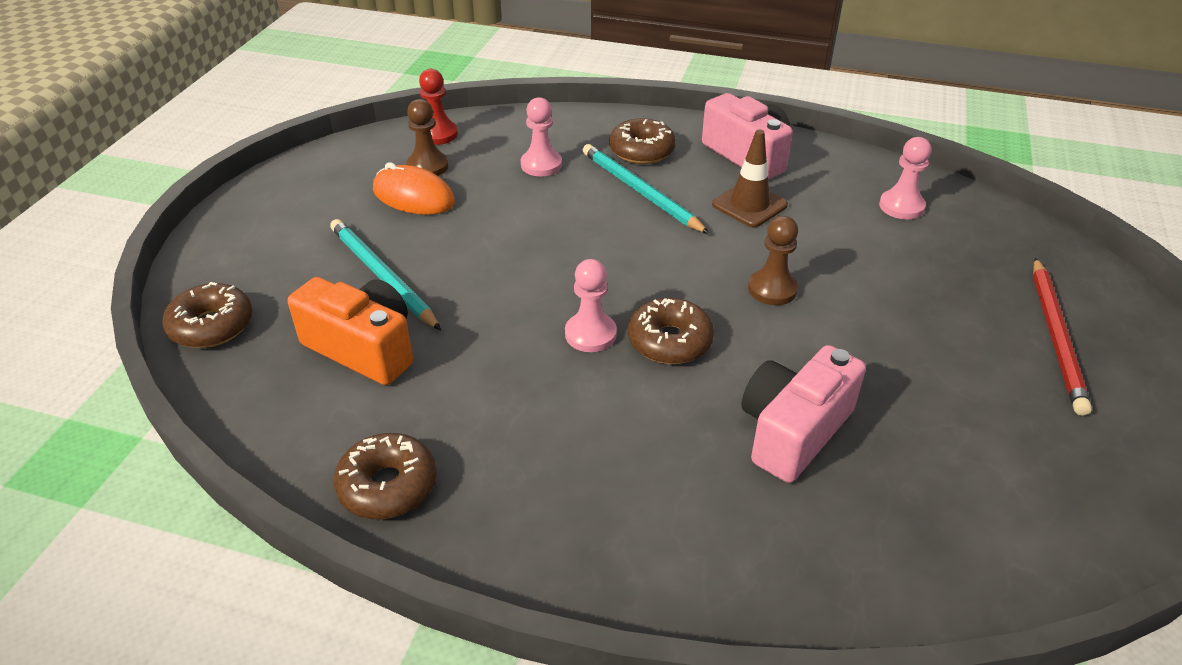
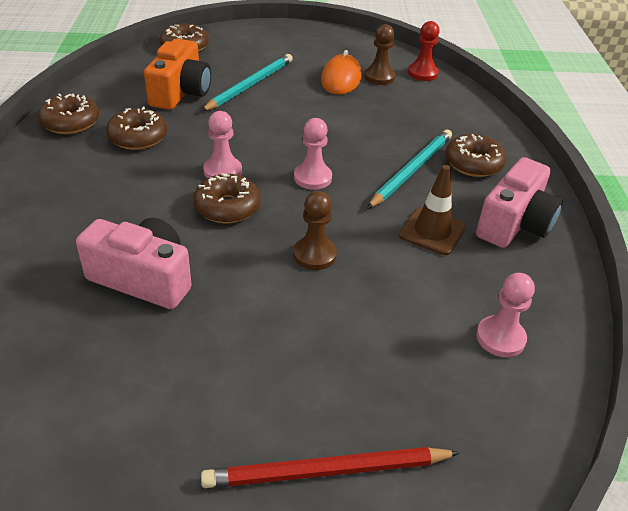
camera: 70 degrees right, 0 degrees up
pink pawn [521,97,562,176] -> pink pawn moved to [294,118,332,190]
none -> brown donut [106,107,167,150]

